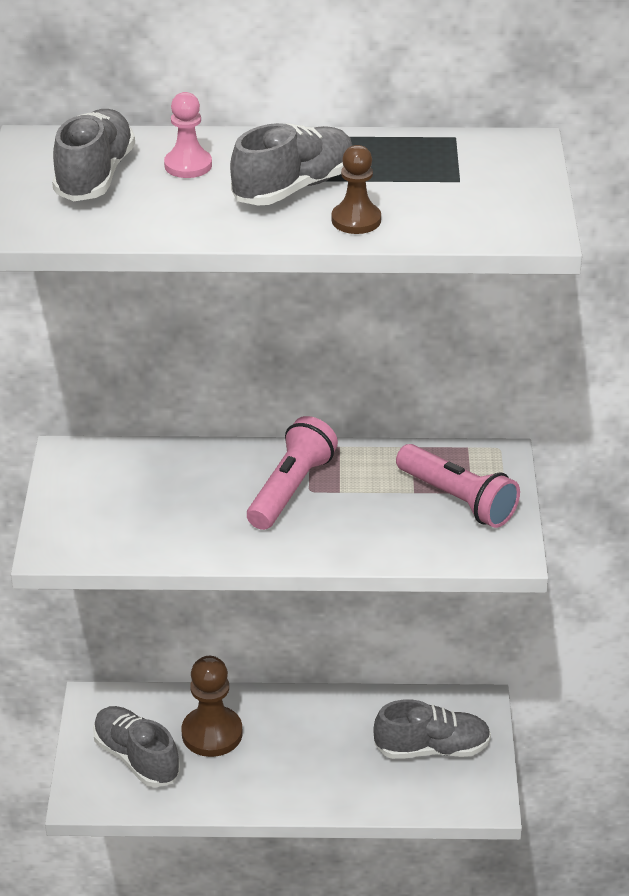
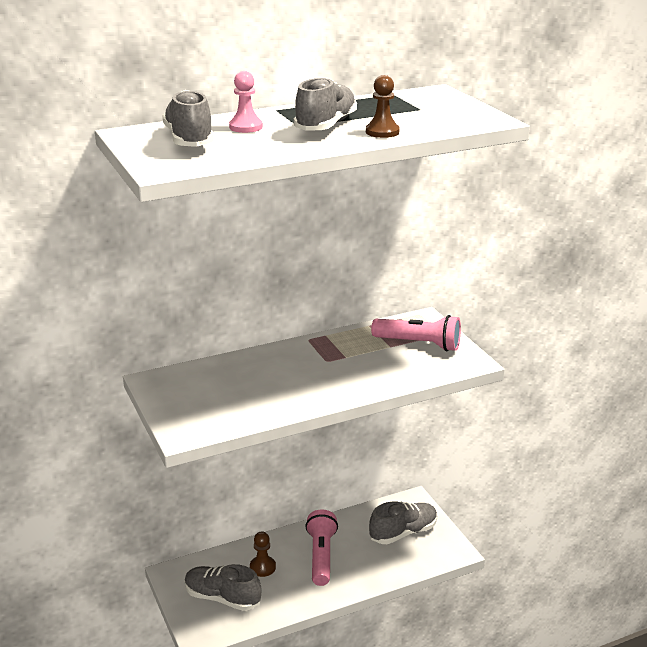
camera: 25 degrees left, 10 degrees down
brown pawn [182,656,242,757] -> brown pawn [250,532,276,577], size x0.62
pink flashlight [247,416,338,530] -> pink flashlight moved to [305,509,338,586]

